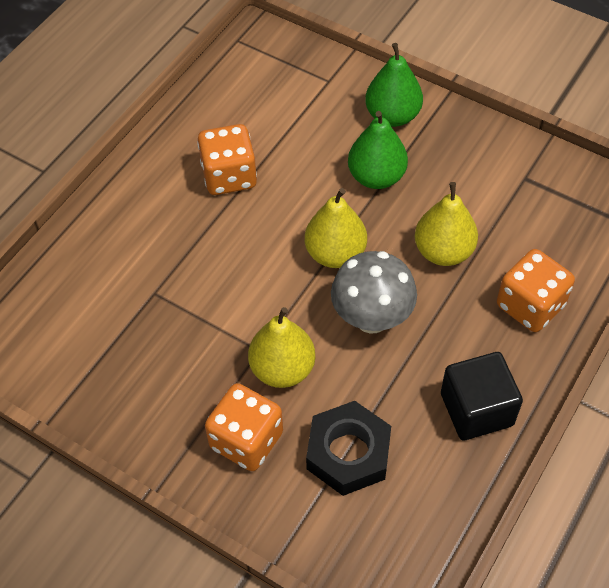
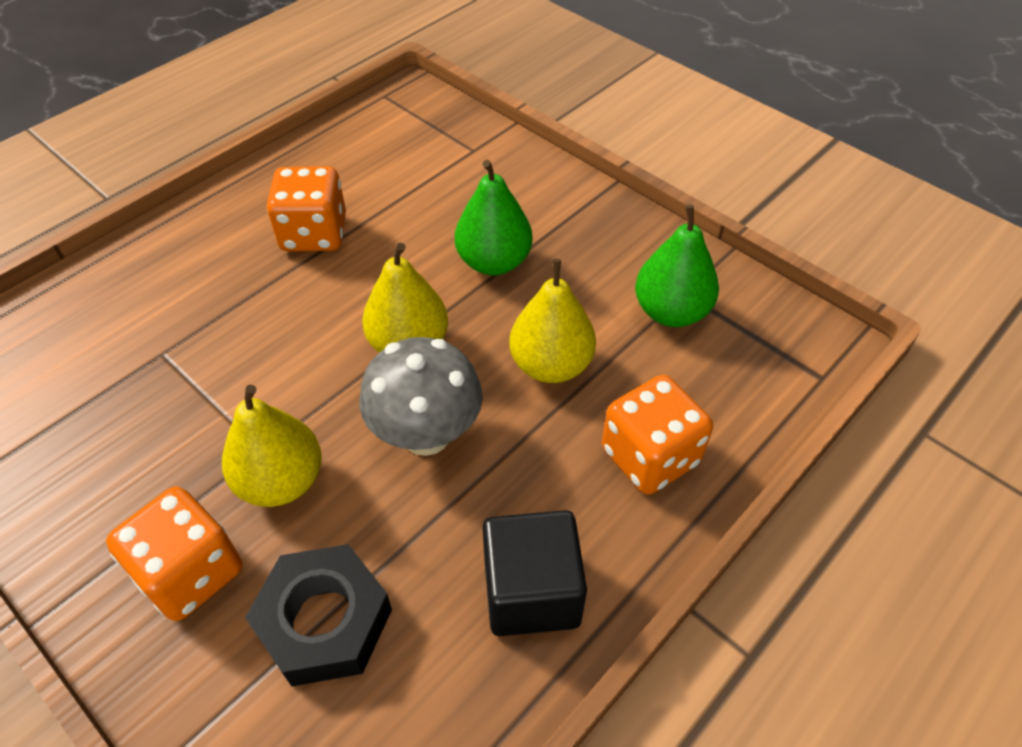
camera: 10 degrees right, 5 degrees down
green pear [365,43,423,127] -> green pear moved to [635,204,719,327]

